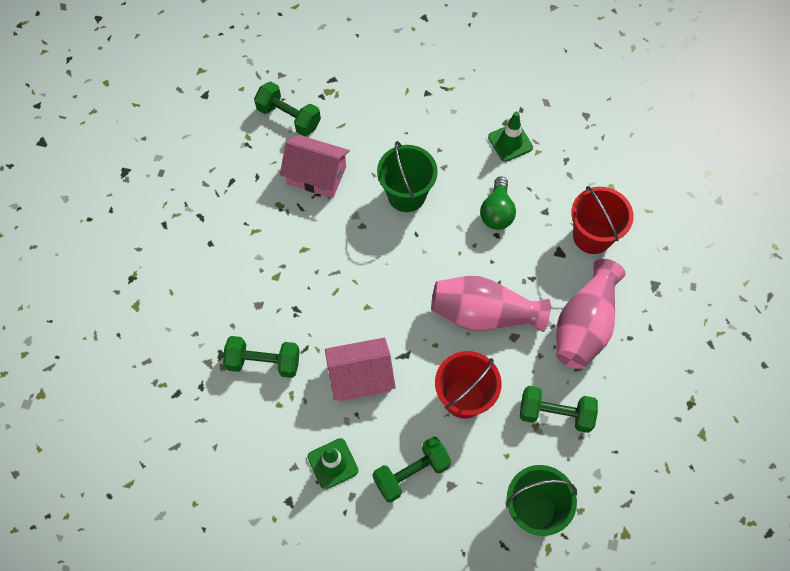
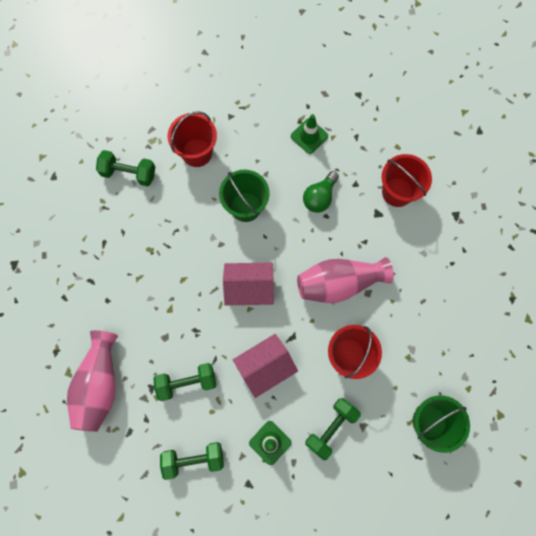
camera: 20 degrees left, 10 degrees up
pink house [280,135,350,198] -> pink house moved to [223,263,274,306]
green light bulb [480,176,516,230] -> green light bulb turned 45 degrees clockwise [303,171,339,213]
green dumbbell [520,386,598,433] -> green dumbbell moved to [160,442,224,480]
pink vase [556,259,626,369] -> pink vase moved to [67,330,118,432]
none -> red bucket [167,111,217,167]

